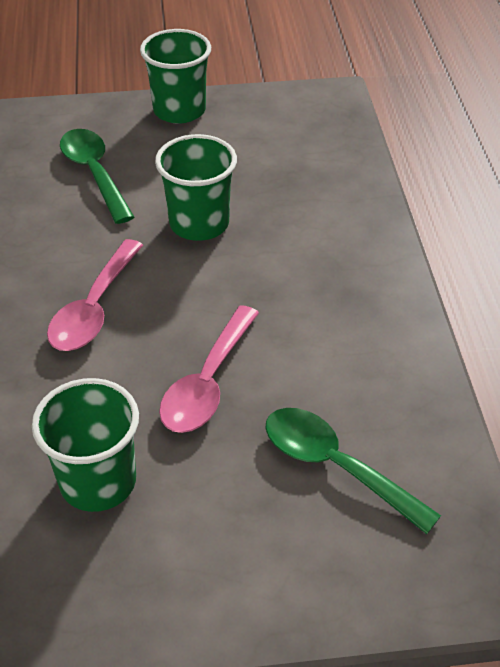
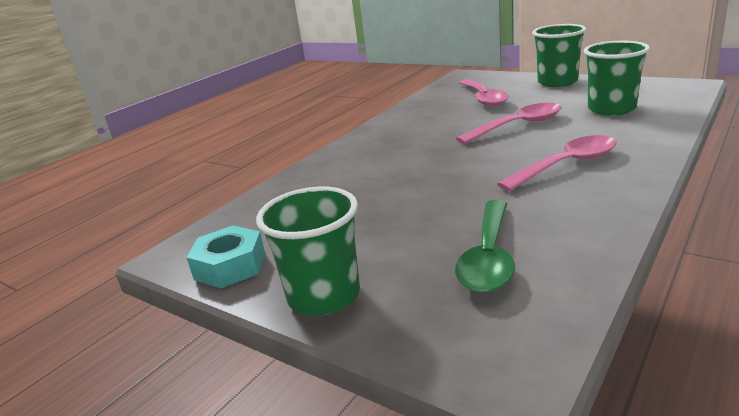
camera: 135 degrees left, 20 degrees down
green cup [155,134,237,241] -> green cup moved to [532,24,586,87]
green spoon [265,408,441,534] -> pink spoon [459,79,509,107]
none -> turquoise nut [187,226,265,288]

